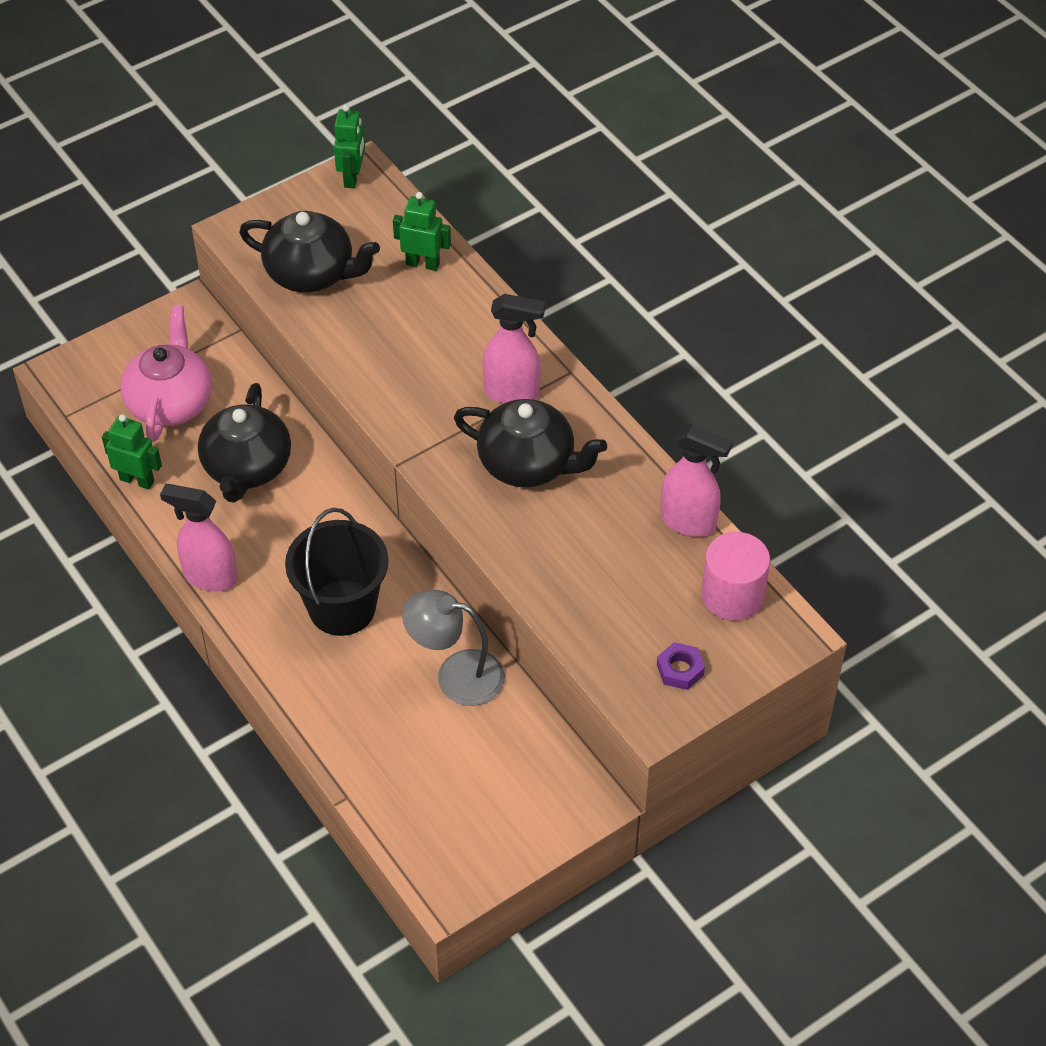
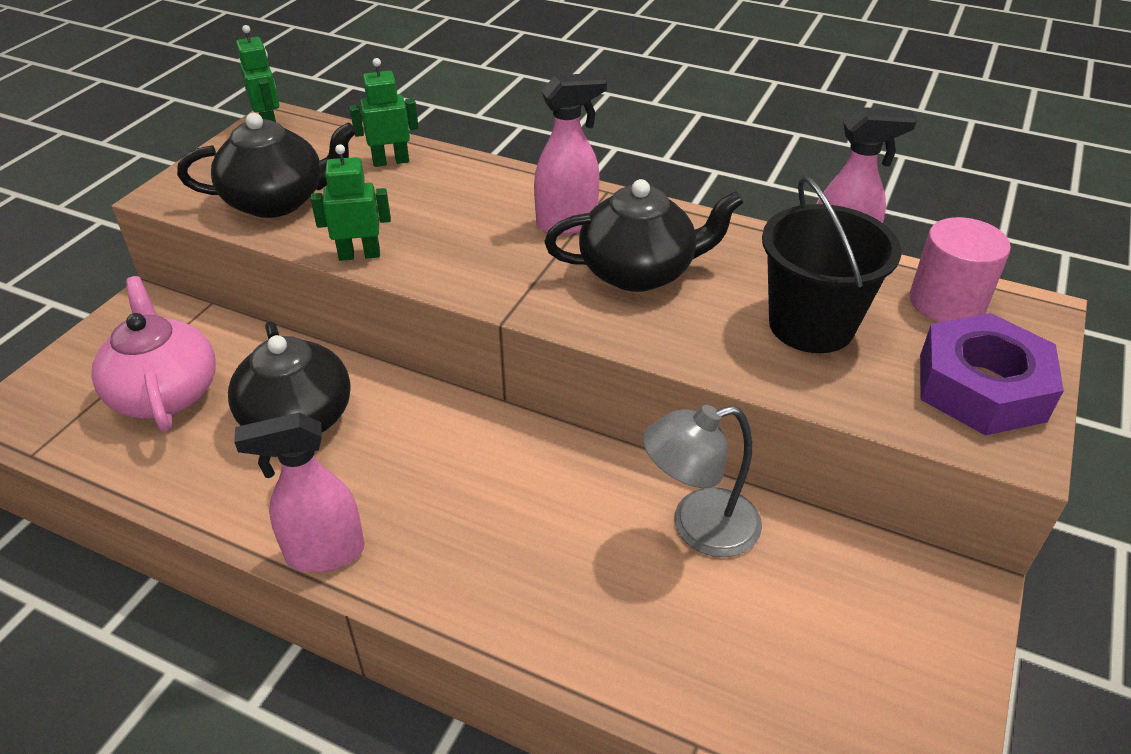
camera: 30 degrees left, 10 degrees down
green robot [102,414,162,489] -> green robot moved to [311,144,391,261]
black bucket [285,508,389,636] -> black bucket moved to [762,176,901,353]
purple nut [657,642,705,690] -> purple nut [920,313,1064,435], size x2.22

